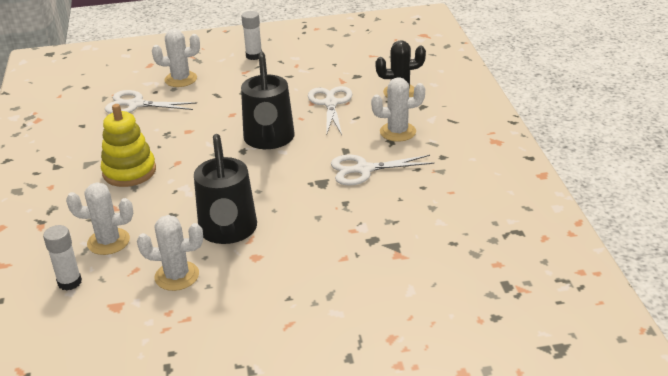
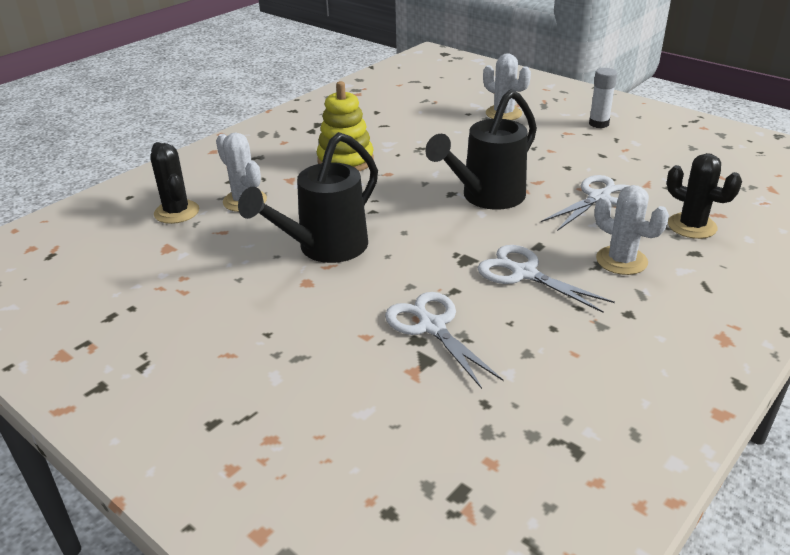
camera: 50 degrees right, 0 degrees up
white glue stick [43,225,82,291] -> black cactus [150,142,199,224]
white scissors [105,90,197,114] -> white scissors moved to [385,292,503,389]
white cactus [137,215,203,291] -> none

